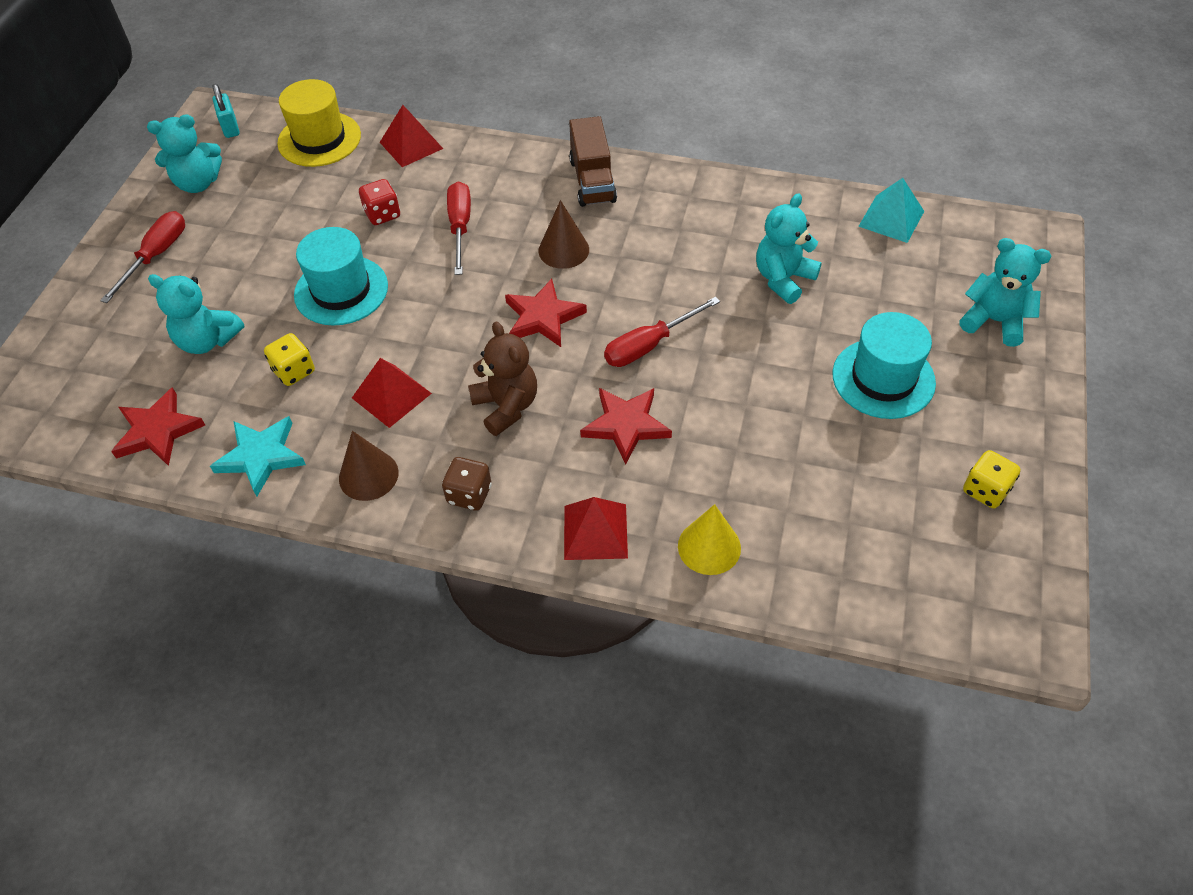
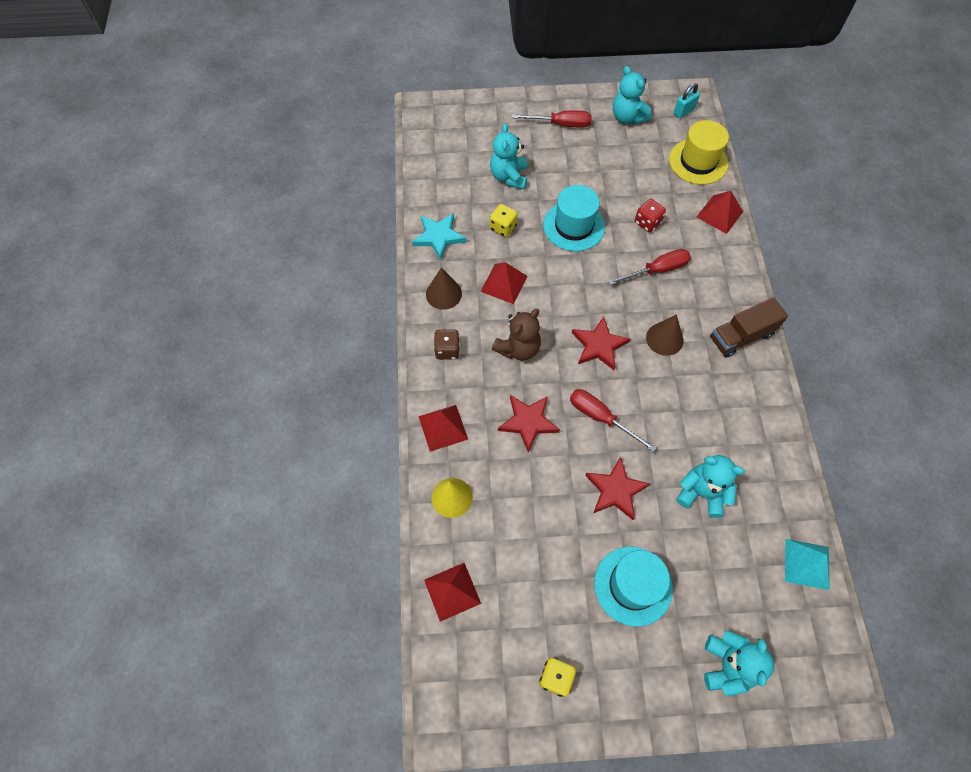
camera: 70 degrees right, 10 degrees up
red star [111,387,205,466] -> red star moved to [585,457,650,520]
none -> red pyramid [424,563,481,622]

